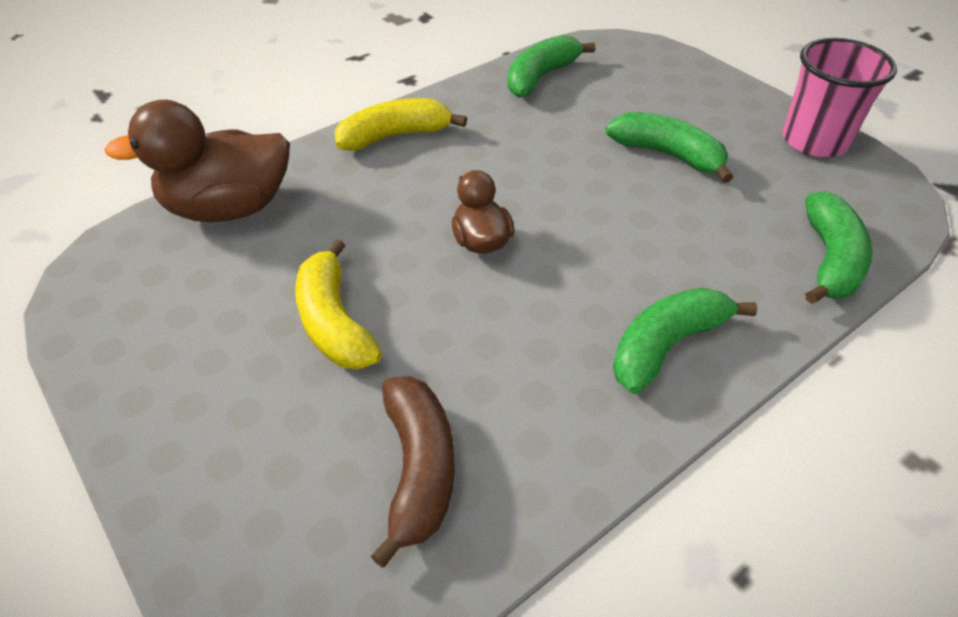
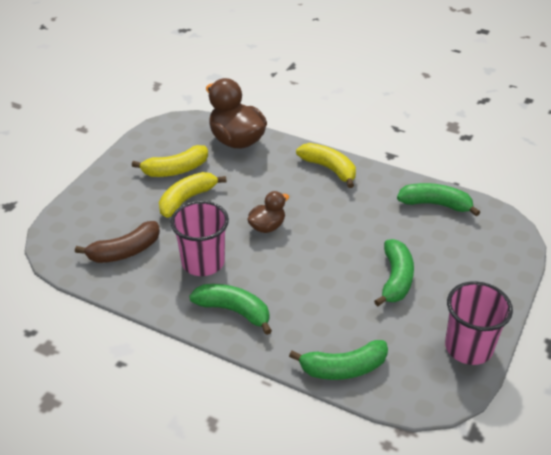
camera: 65 degrees right, 5 degrees down
none -> yellow banana [132,145,208,177]
none -> pink cup [170,201,229,276]

